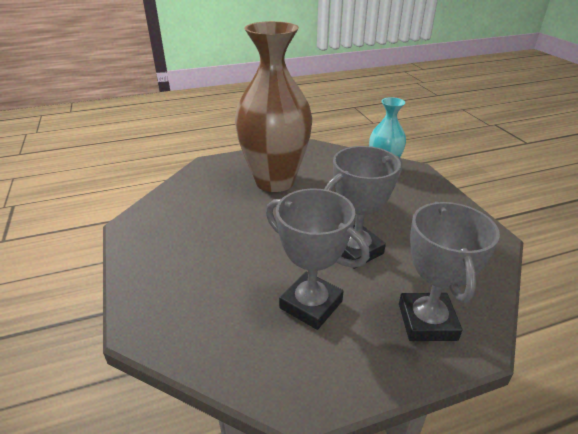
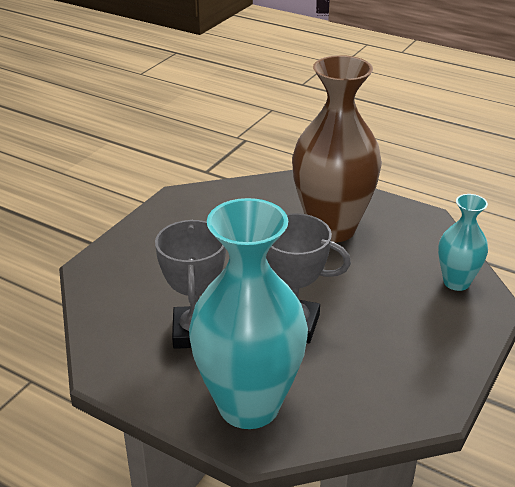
camera: 50 degrees right, 0 degrees up
grey trophy [399,202,500,341] -> turquoise vase [189,198,308,429]

